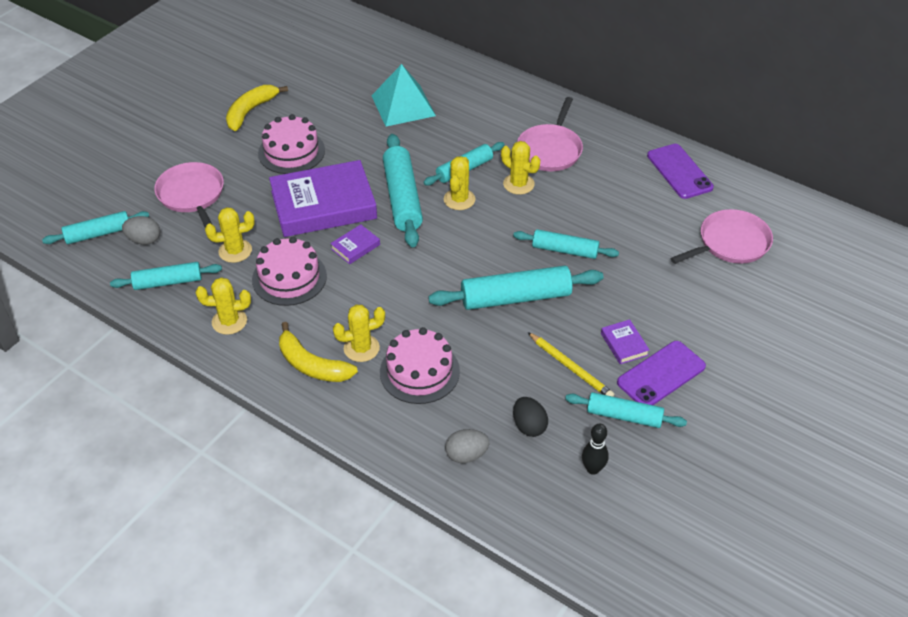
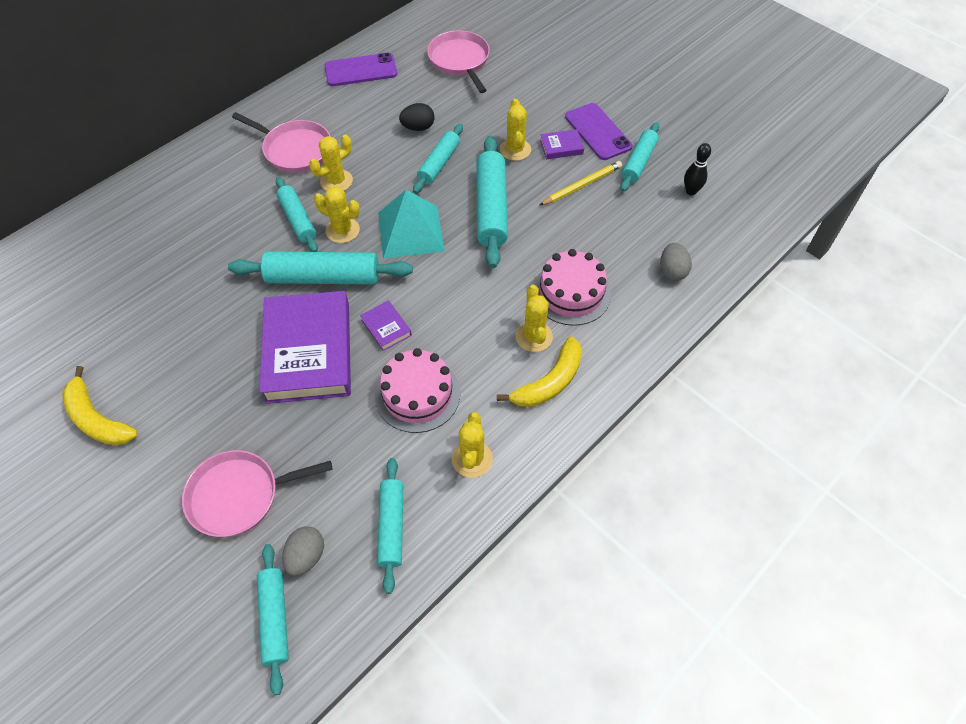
camera: 80 degrees left, 10 degrees up
yellow cactus [205,207,255,263] -> yellow cactus moved to [500,99,531,161]
pink cake [258,114,325,174] -> none
turquoise pyramid [371,64,436,127] -> turquoise pyramid moved to [378,190,444,259]
black egg [513,397,548,437] -> black egg moved to [399,103,435,131]

